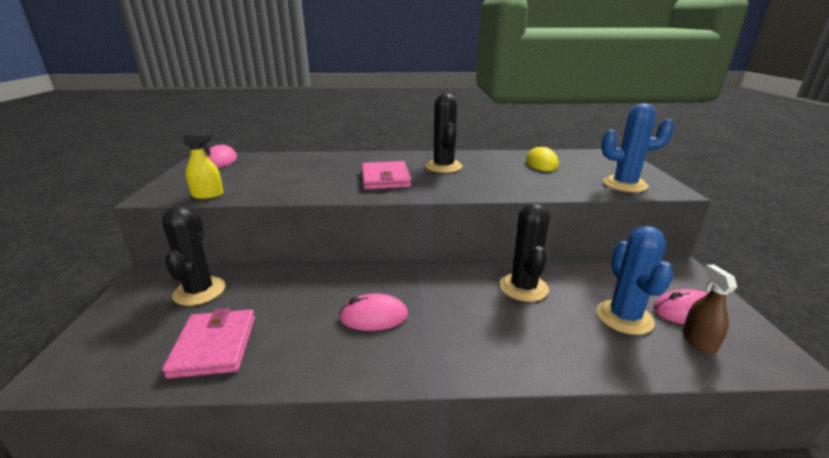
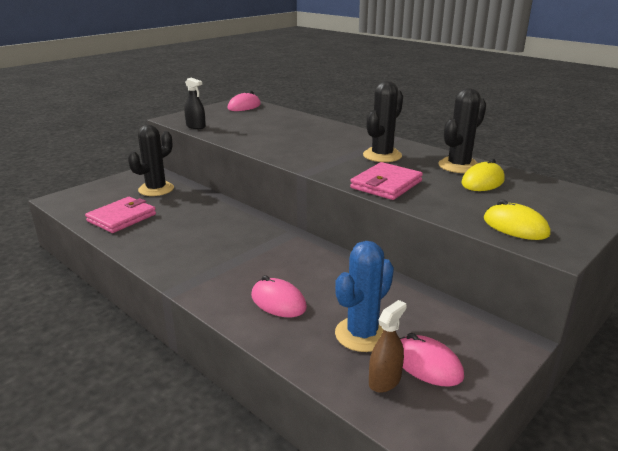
camera: 45 degrees right, 0 degrees up
yellow spray bottle [183,132,224,199] -> black spray bottle [184,78,206,129]
pink mouse [339,294,408,331] -> pink mouse moved to [251,275,307,317]
pink wallet [362,161,411,190] -> pink wallet moved to [350,162,423,200]
black cactus [500,203,550,302] -> black cactus moved to [438,88,487,173]
blue cactus [601,104,675,192] -> yellow mouse [484,200,550,240]

